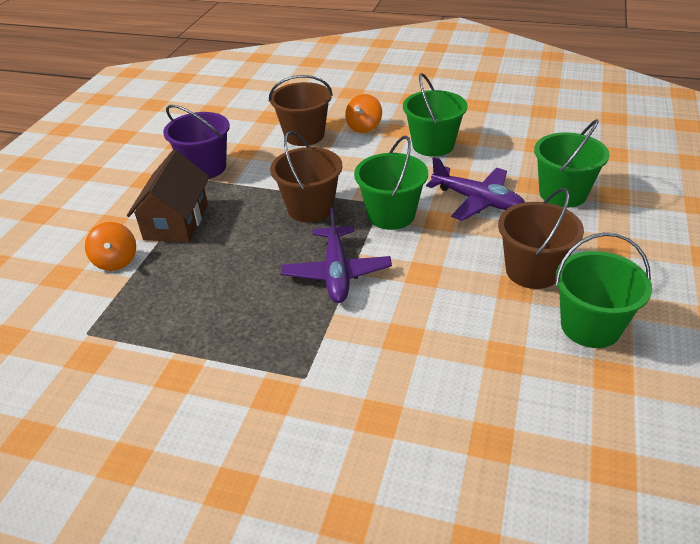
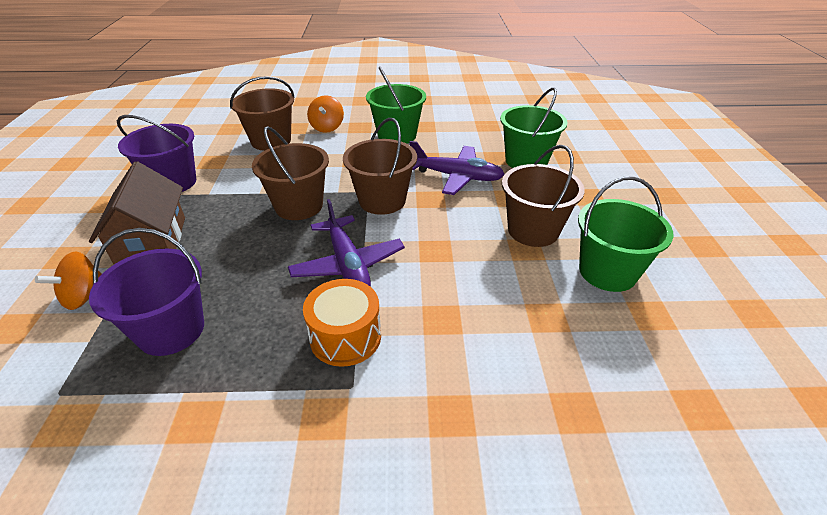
camera: 20 degrees left, 0 degrees up
orange spinning top [85,222,136,271] -> orange spinning top turned 75 degrees clockwise [35,251,101,310]
green bucket [354,135,428,230] -> brown bucket [343,118,417,215]
none -> purple bucket [89,228,204,356]
none -> orange drum [303,279,381,367]

